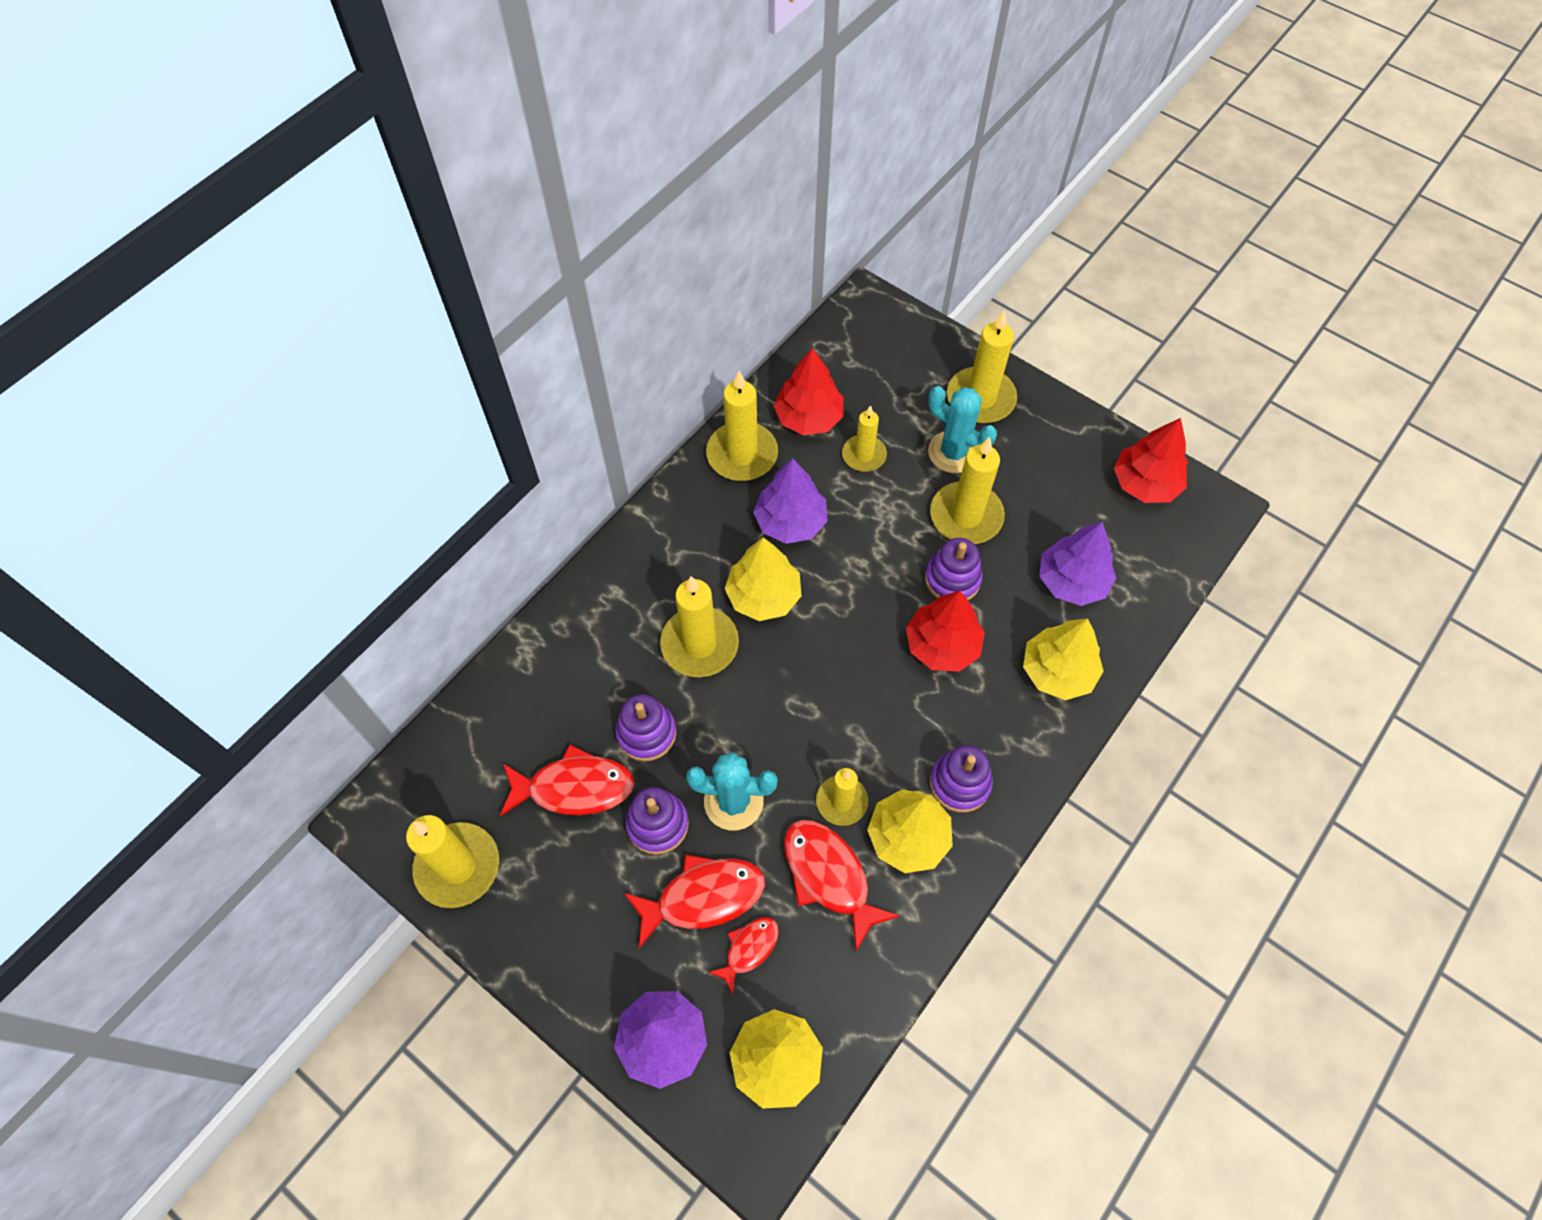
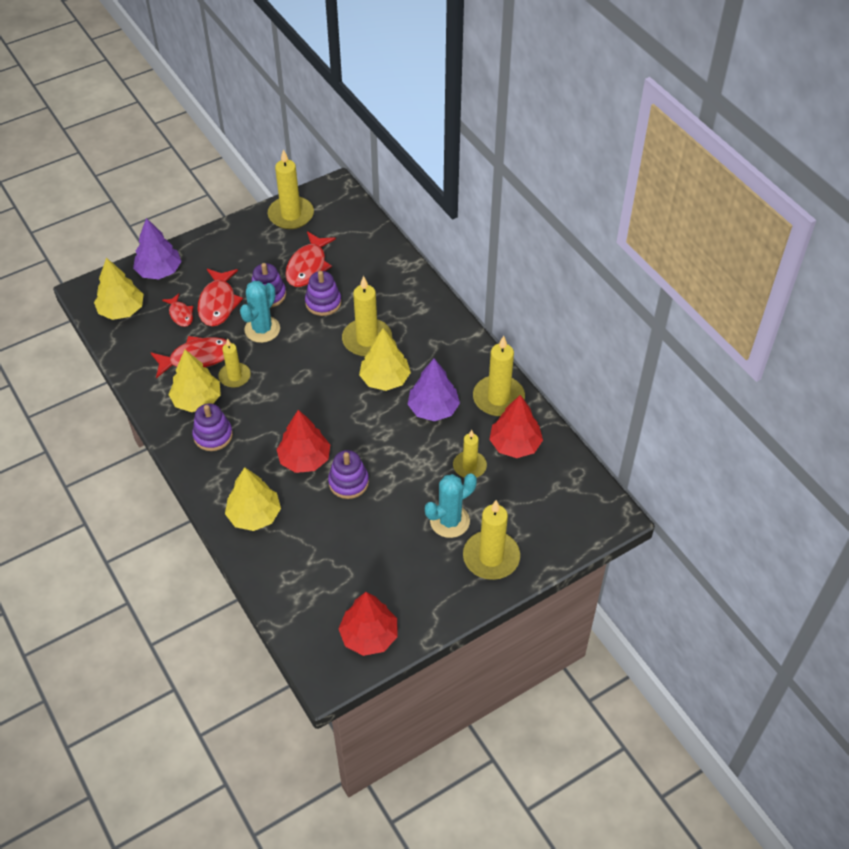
camera: 110 degrees right, 10 degrees down
yellow candle [930,437,1005,544] -> none
purple tree [1039,522,1116,606] -> none

